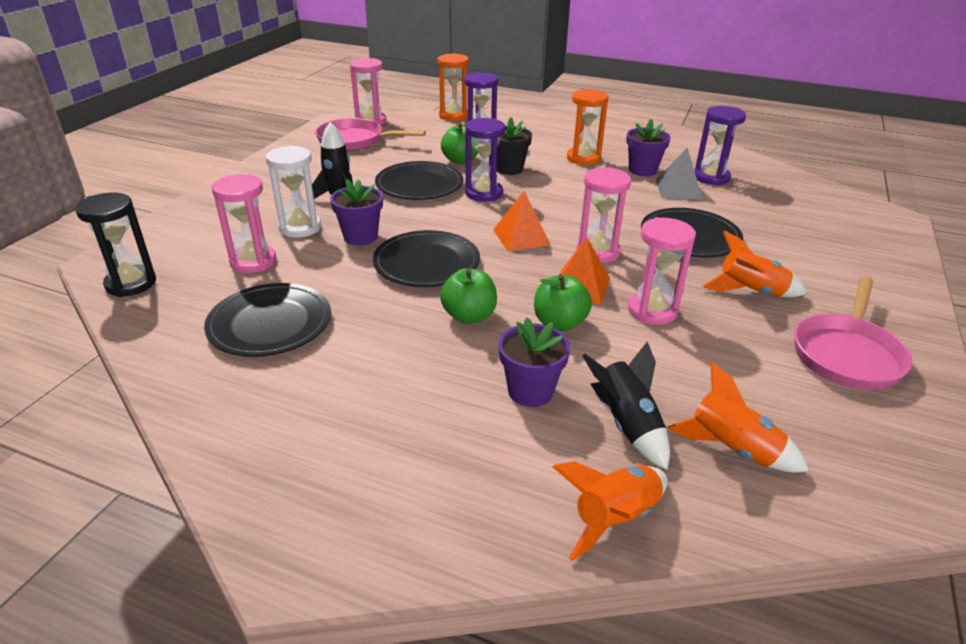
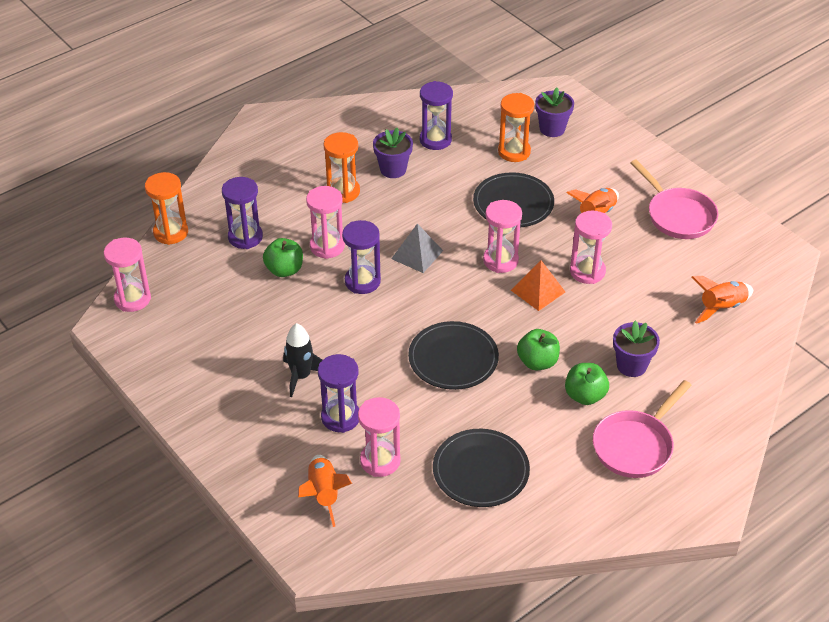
camera: 60 degrees left, 10 degrees up
black hourglass [75,193,156,297] -> none
white hourglass [266,145,321,238] -> purple hourglass [318,354,359,433]
pink pan [315,118,426,151] -> pink pan moved to [593,380,692,478]
purple flower pot [330,179,383,245] -> purple flower pot moved to [535,88,574,137]
black plate [375,161,464,200] -> none
orange pyramid [493,191,551,252] -> none
black flower pot [497,117,532,175] -> pink hourglass [306,186,345,259]
green apple [534,274,592,331] -> green apple moved to [565,363,609,405]
orange rocket [553,461,668,561] -> orange rocket moved to [298,455,352,527]
black rocket [582,341,670,470] -> none
grey pyramid [656,148,703,199] -> grey pyramid moved to [391,224,443,273]
none -> orange hourglass [498,93,534,162]

